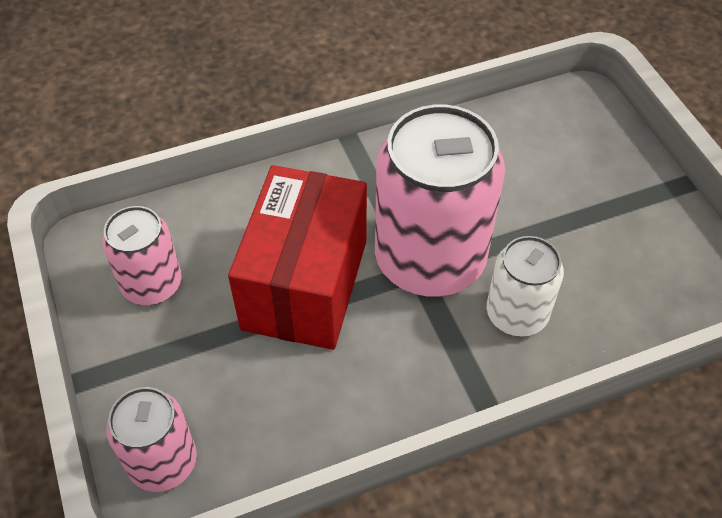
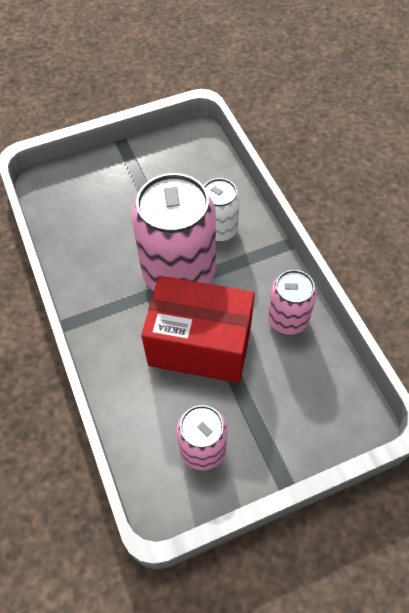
camera: 90 degrees left, 5 degrees up
pink can [106,387,197,492] -> pink can moved to [268,270,317,335]

